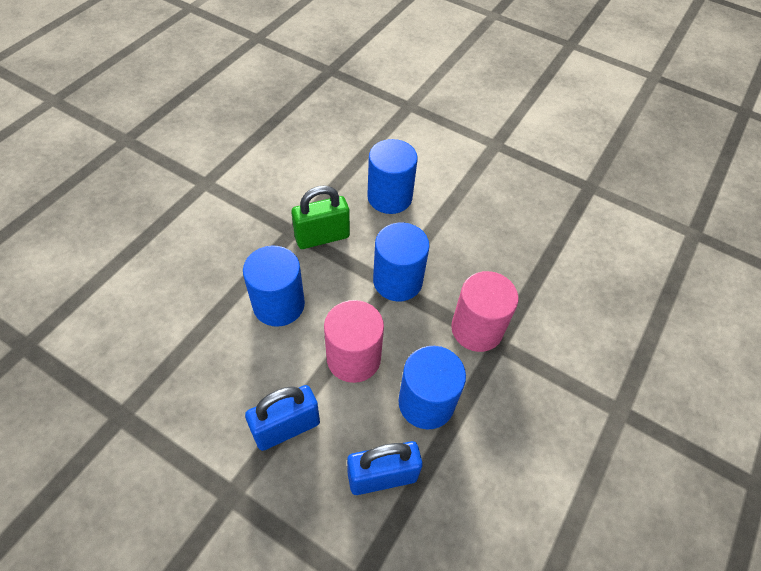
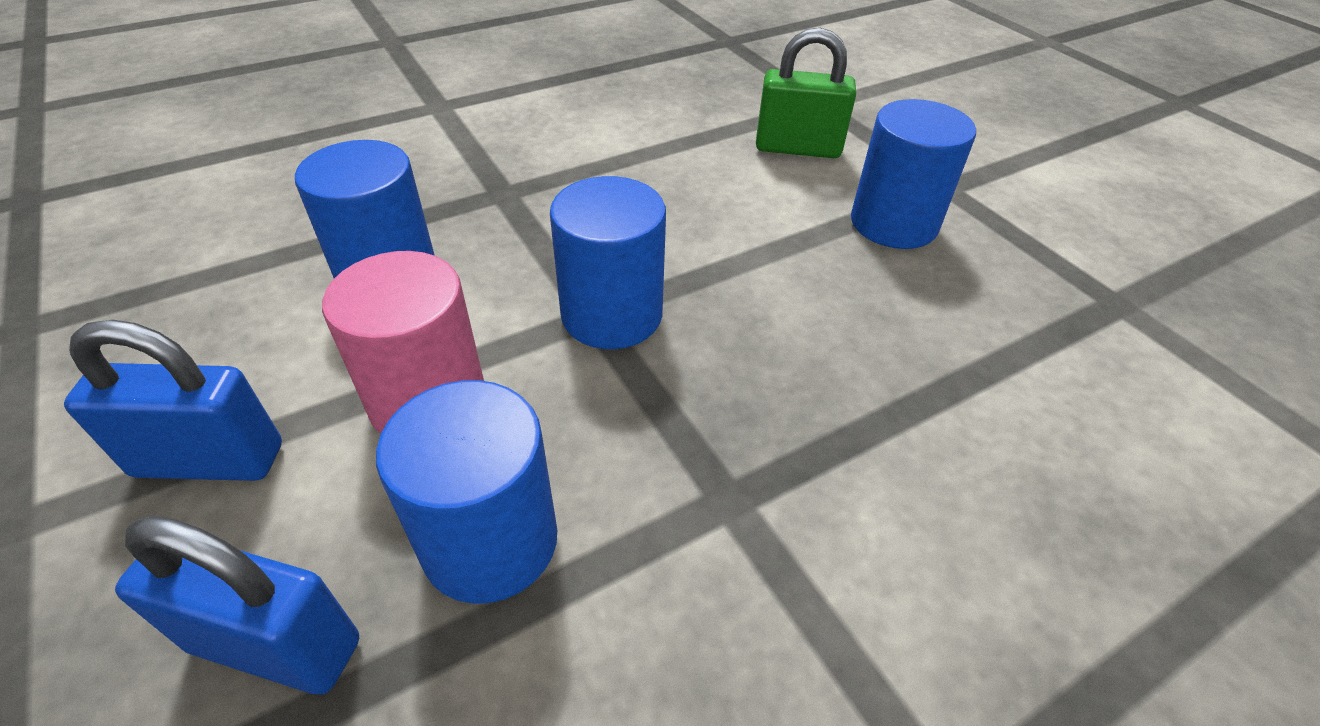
camera: 30 degrees right, 10 degrees down
green padlock [291,185,350,249] -> green padlock moved to [756,28,856,158]
blue cylinder [367,139,418,214] -> blue cylinder moved to [851,99,976,249]
pink cylinder [451,271,519,352] -> none

